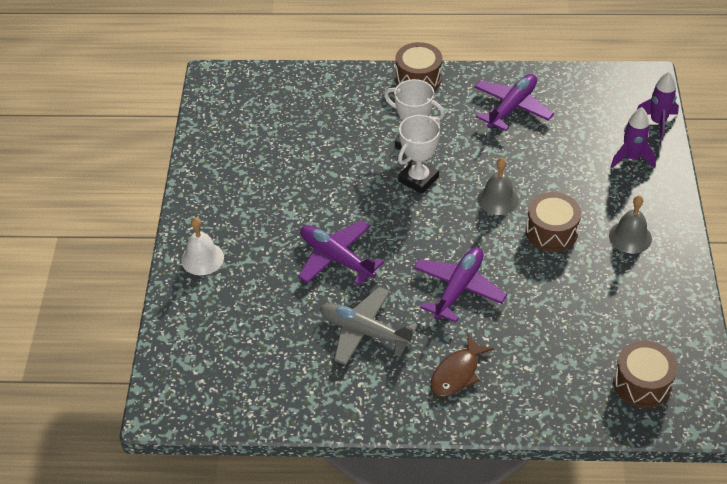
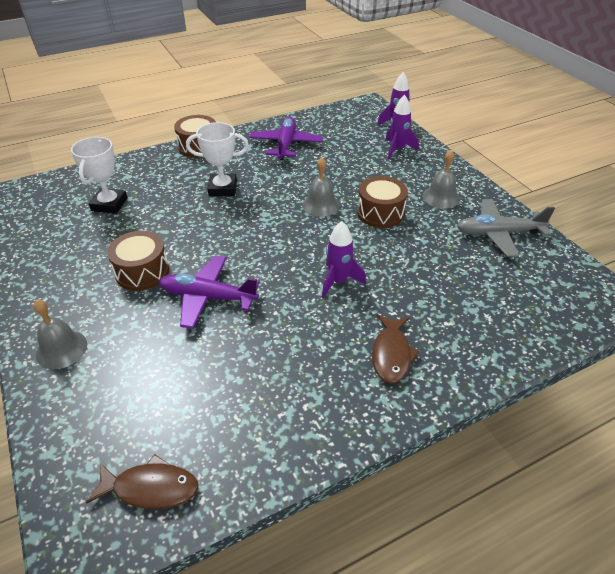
camera: 30 degrees left, 5 degrees down
white bell [181,218,224,275] -> grey bell [34,300,87,369]
grey plane [320,287,417,365] -> grey plane moved to [457,199,555,257]
white trophy [398,115,440,194] -> white trophy moved to [71,137,127,214]
purple plane [413,247,507,323] -> purple rocket [322,221,366,298]
brown drum [613,341,677,408] -> brown drum moved to [107,231,169,291]
none -> brown fish [86,454,198,509]

